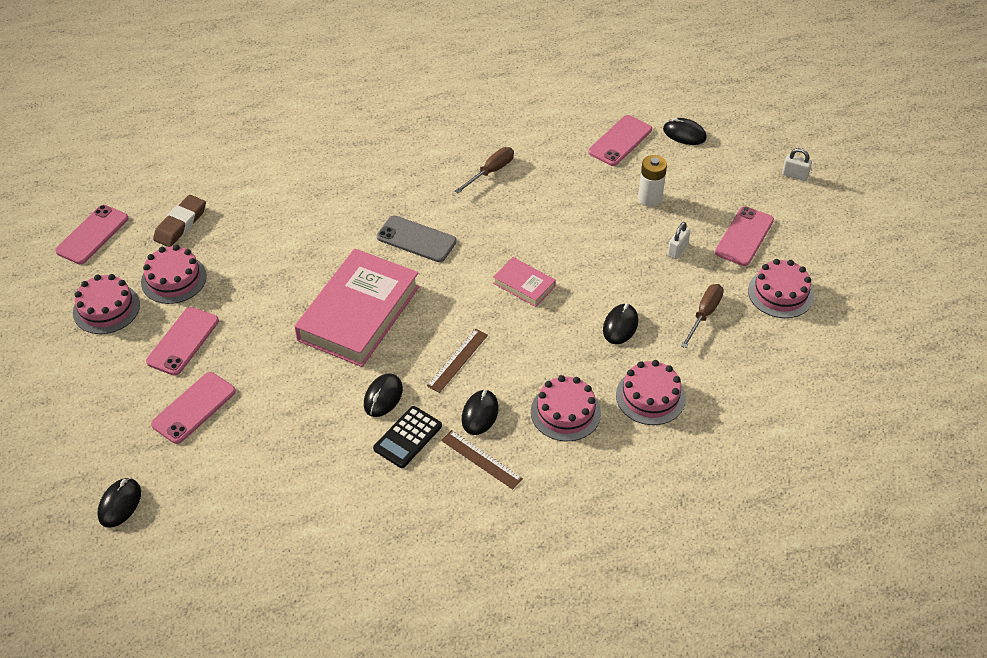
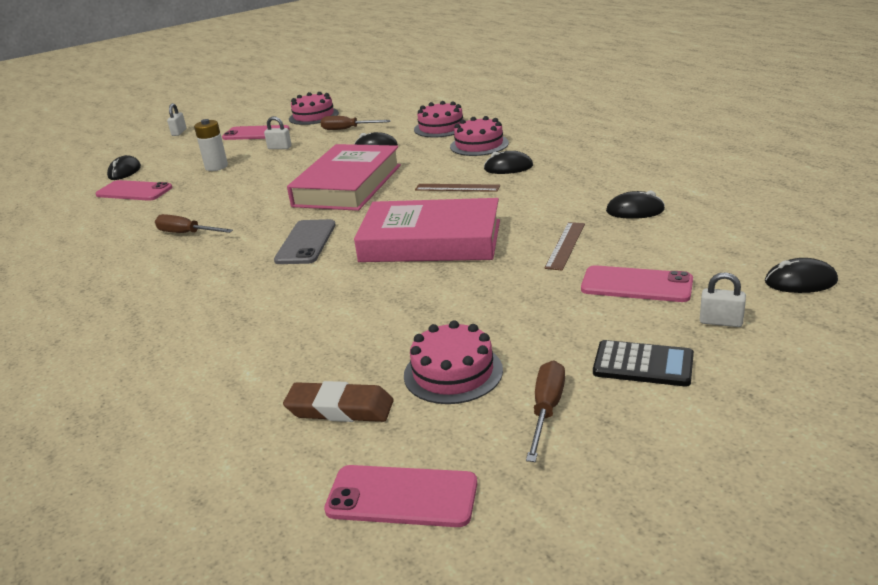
camera: 105 degrees left, 20 degrees down
pink cake [73,274,140,334] -> brown screwdriver [526,360,565,462]
pink phone [146,307,219,376] -> none
black mouse [364,373,403,417] -> black mouse moved to [606,191,665,219]
black calculator [373,406,442,468] -> black calculator moved to [593,340,694,386]
brown ruler [441,430,523,489] -> brown ruler moved to [544,222,585,270]
pink book [493,257,556,307] -> pink book [287,144,401,211], size x2.16
none -> white padlock [700,272,746,327]

